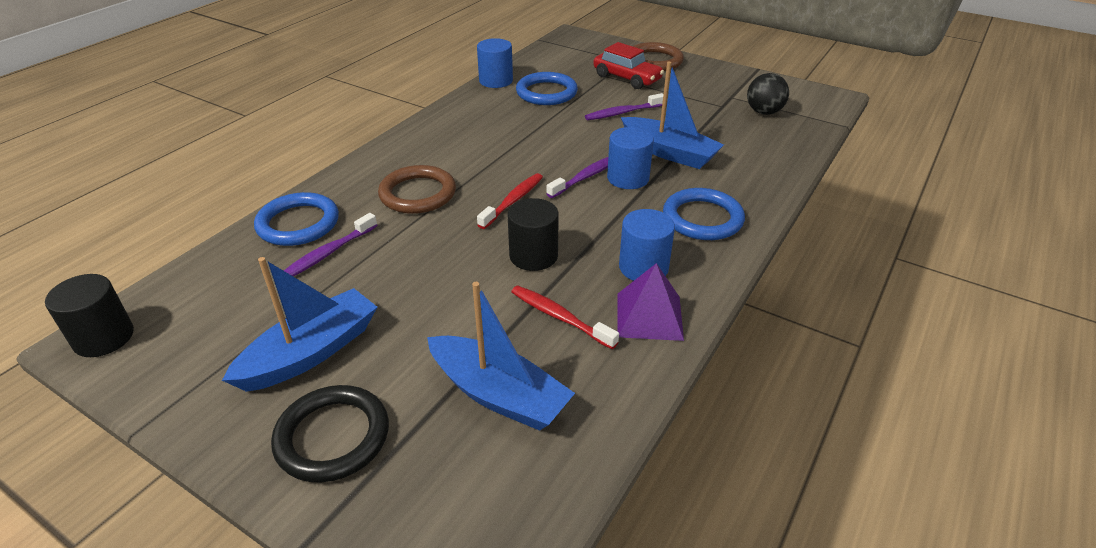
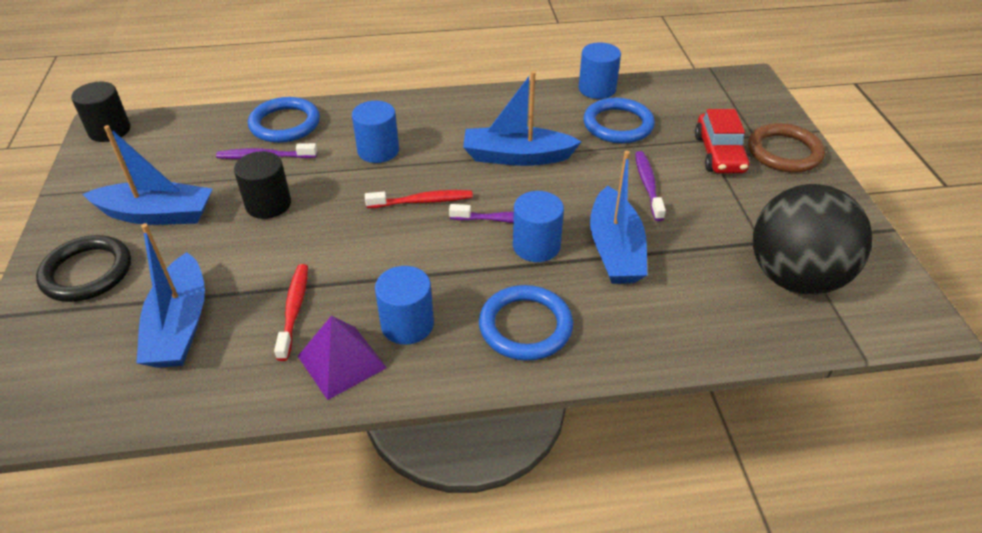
camera: 50 degrees right, 5 degrees up
brown ring [378,165,456,214] -> blue cylinder [352,101,399,163]
black cylinder [508,198,559,271] -> black cylinder moved to [234,151,291,219]
purple toothbrush [585,93,663,120] -> purple toothbrush turned 60 degrees clockwise [635,151,666,221]
black ball [747,73,789,115] -> black ball [753,184,873,295], size x1.94
none -> blue boat [463,71,582,166]

